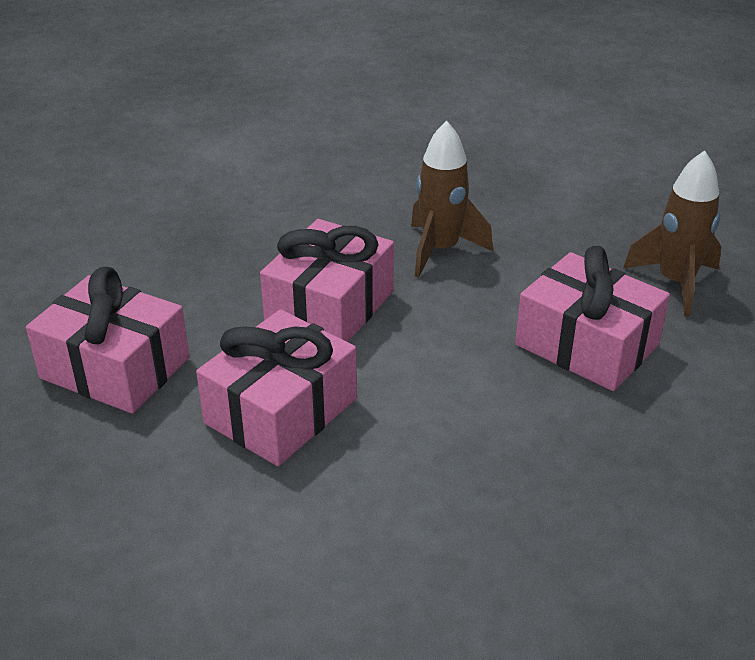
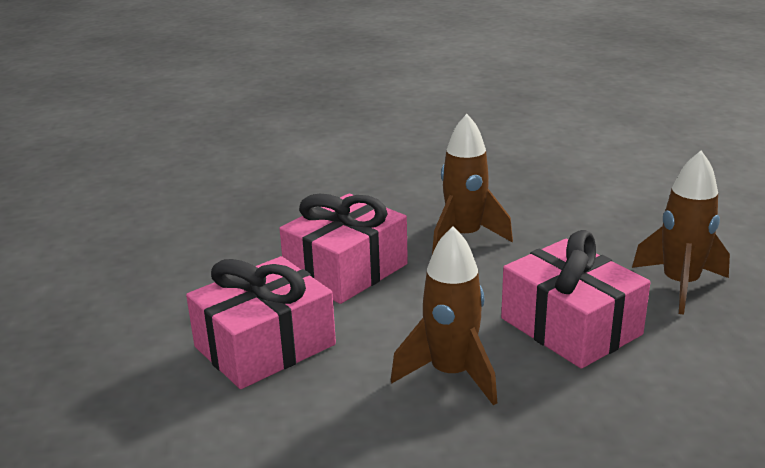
camera: 15 degrees right, 10 degrees down
pink gift [26,267,190,414] -> none
none -> brown rocket [391,226,497,406]

